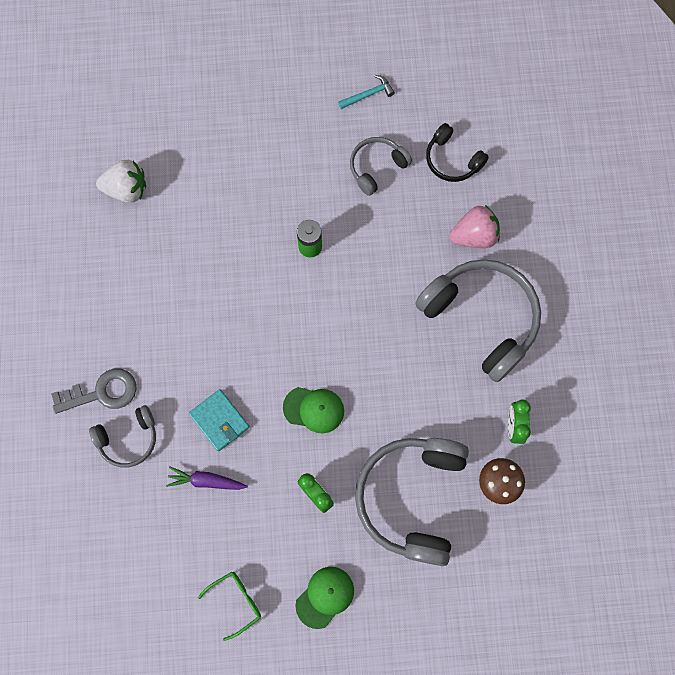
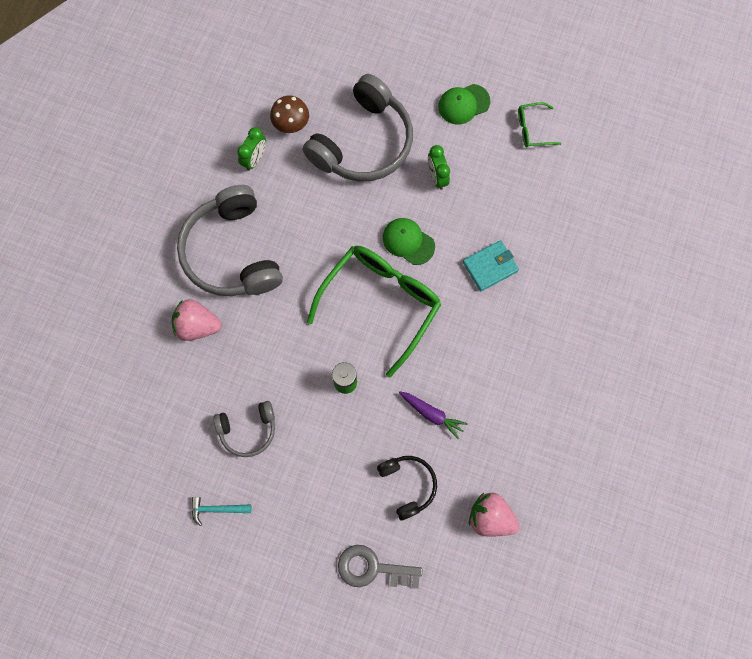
camera: 155 degrees left, 0 degrees up
grey key [51,368,137,414] -> grey key moved to [338,545,423,589]
grey headphones [89,405,156,468] -> none
white strawberry [96,160,146,203] -> pink strawberry [469,493,520,536]
purple carrot [166,467,248,490] -> purple carrot moved to [399,391,468,440]
turquoise wallet [189,389,250,452] -> turquoise wallet turned 75 degrees clockwise [463,240,519,291]
black headphones [426,123,489,182] -> black headphones moved to [377,456,437,521]
none -> green glasses [307,246,441,377]

